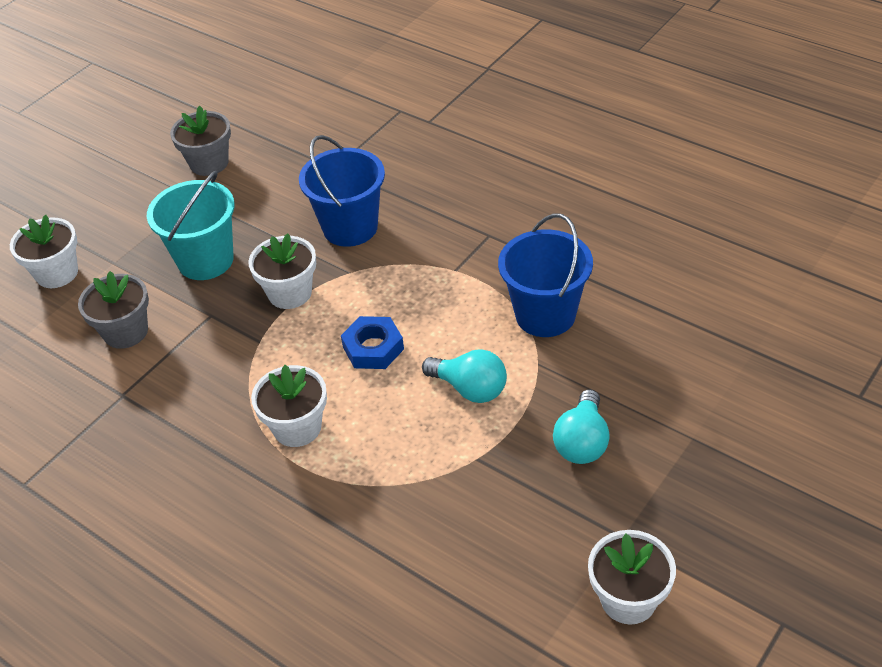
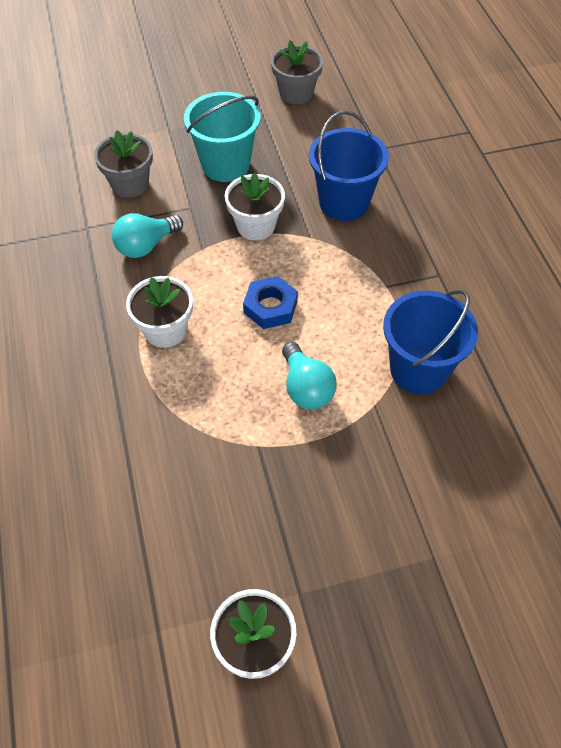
camera: 35 degrees right, 10 degrees up
white flower pot [10,215,78,288] -> none
turquoise light bulb [553,389,610,464] -> turquoise light bulb moved to [112,213,183,258]

